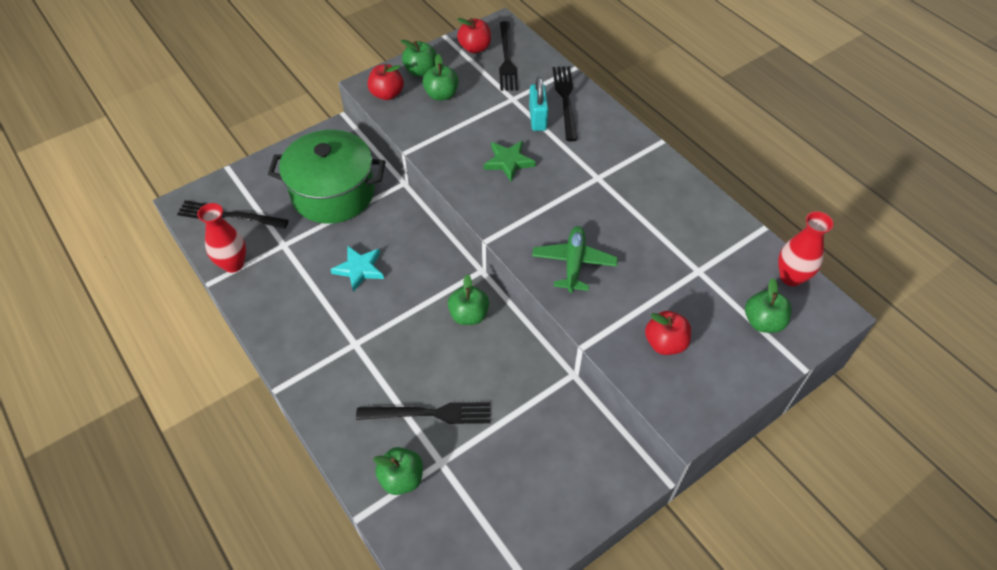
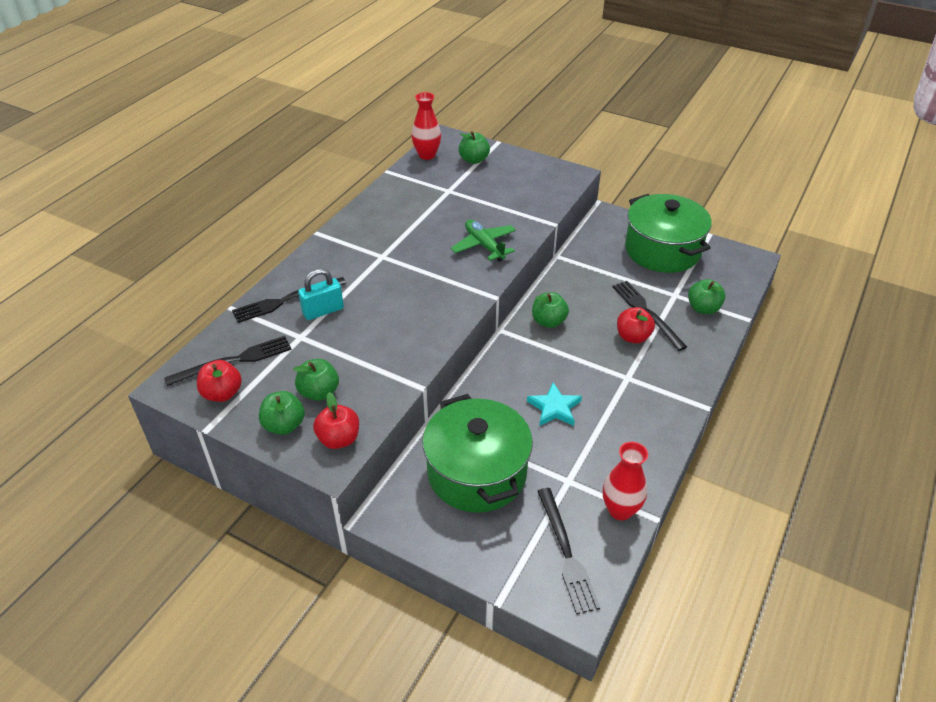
camera: 115 degrees left, 10 degrees down
green star [484,140,536,181] -> none
green plane [532,226,618,293] -> green plane turned 75 degrees clockwise [451,220,516,262]
red apple [645,311,691,355] -> red apple moved to [617,307,655,344]
none -> green pot [625,194,712,273]

